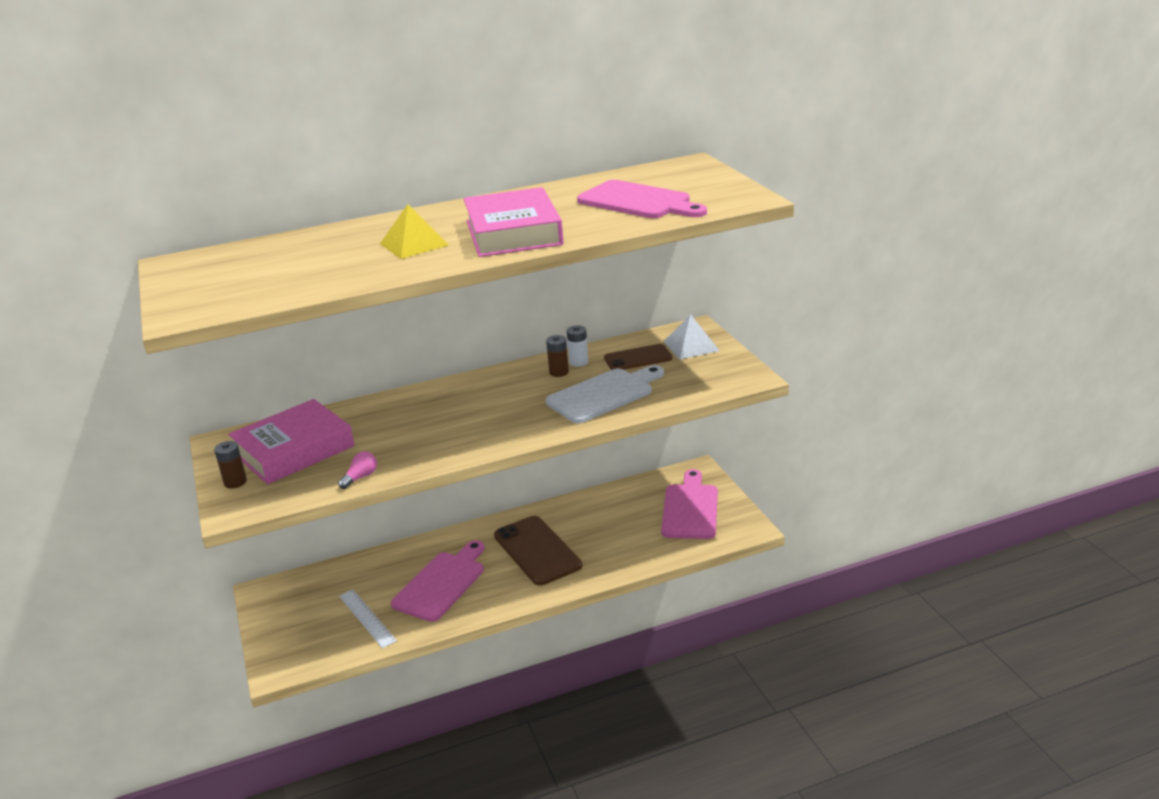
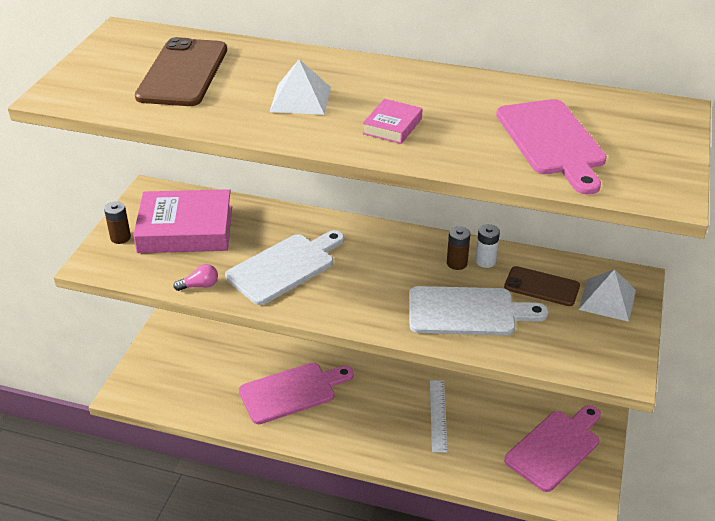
camera: 35 degrees right, 10 degrees up
white ruler [339,590,397,648] -> white ruler moved to [430,380,448,453]
yellow pyramid [380,204,448,259] -> white pyramid [269,60,331,115]
pink book [464,187,564,257] -> pink book [363,99,422,144], size x0.46
brown phone [494,516,582,586] -> brown phone moved to [135,37,227,106]
none -> white cutting board [225,230,344,305]

